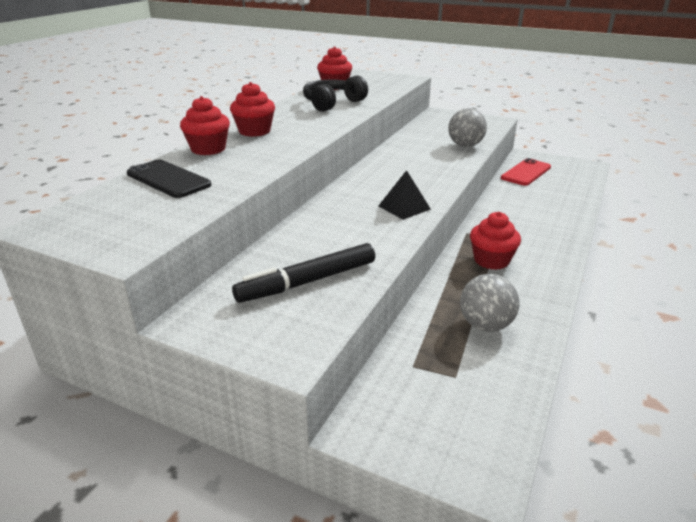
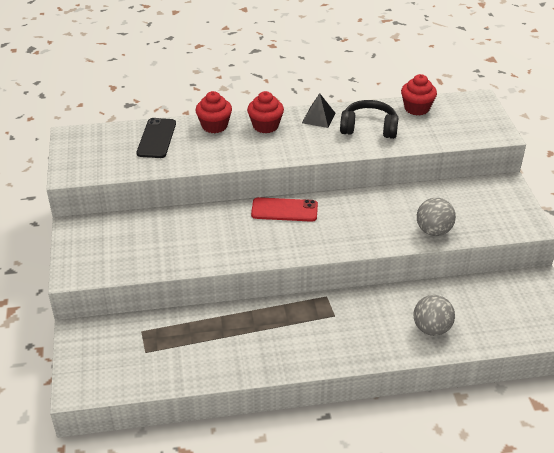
camera: 55 degrees right, 10 degrees up
black marker [232,243,375,303] -> none
black pyramid [379,170,431,220] -> black pyramid moved to [302,93,335,128]
grey ball [460,274,519,332] -> grey ball moved to [414,295,455,336]
red cupcake [470,212,521,270] -> none
red phone [501,158,551,186] -> red phone moved to [251,197,318,222]

